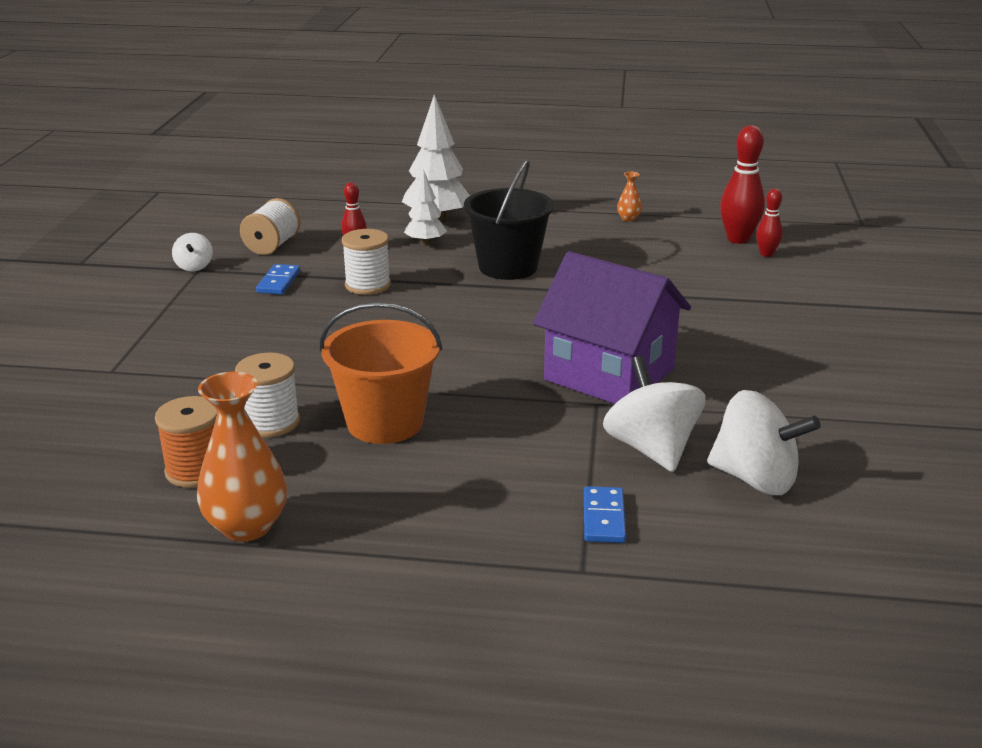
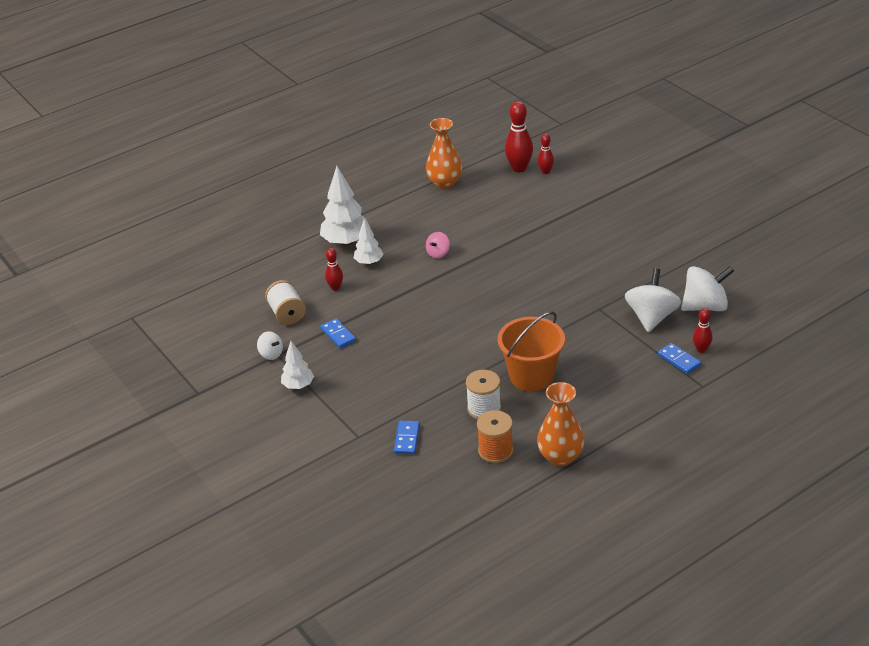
camera: 40 degrees left, 10 degrees up
white spool [342,229,391,295] -> none
black bucket [464,160,554,280] -> pink spinning top [426,232,450,258]
purple house [533,251,691,404] -> none
white spinning top [603,356,706,472] -> white spinning top turned 75 degrees clockwise [625,268,681,332]
orange vase [617,171,642,221] -> orange vase [426,118,462,189], size x2.14
none -> white tree [281,341,314,389]
none -> blue domino [394,421,420,454]
none -> red bowling pin [693,308,713,353]

